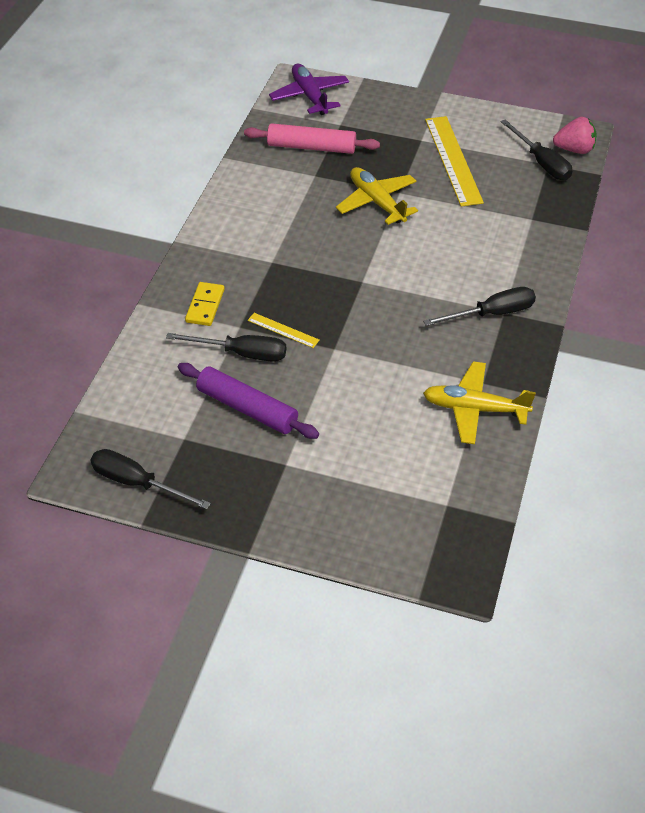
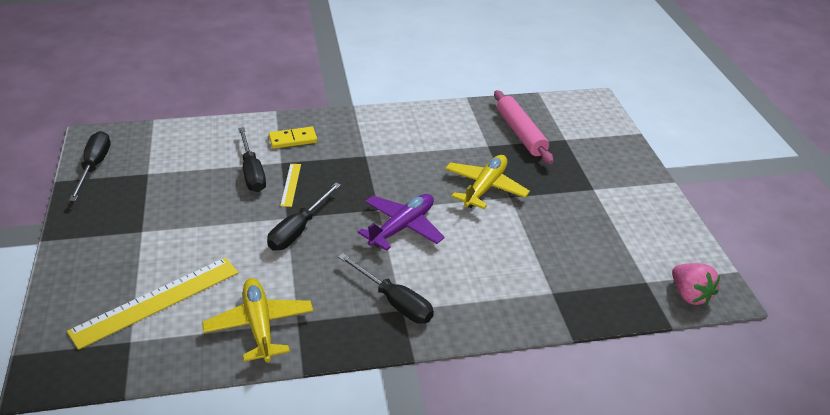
camera: 60 degrees right, 10 degrees down
purple rolling pin [178,363,319,439] -> none
purple plane [269,64,349,115] -> purple plane moved to [358,194,445,251]
yellow ruler [425,116,484,206] -> yellow ruler moved to [67,258,238,350]
black screwdriver [501,119,572,180] -> black screwdriver moved to [267,183,341,251]

